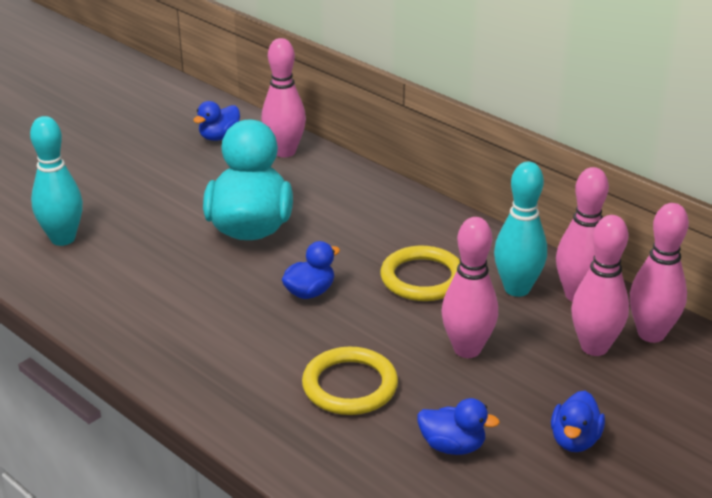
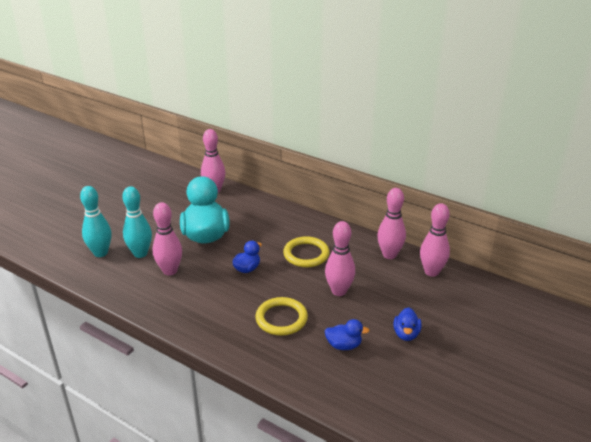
camera: 10 degrees left, 0 degrees up
blue duck [193,101,240,141] -> none
turquoise bowling pin [494,162,547,297] -> turquoise bowling pin moved to [122,186,152,258]
pink bowling pin [571,215,629,356] -> pink bowling pin moved to [153,202,182,275]

